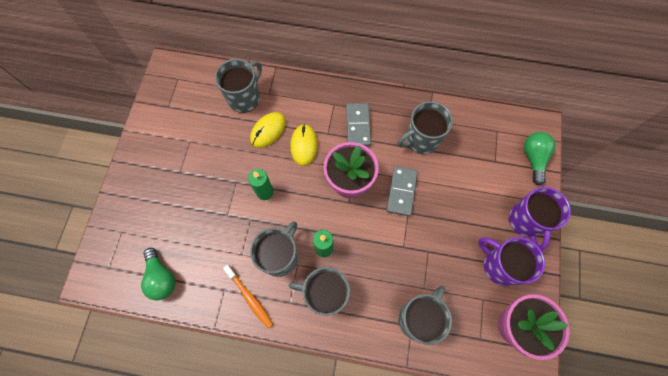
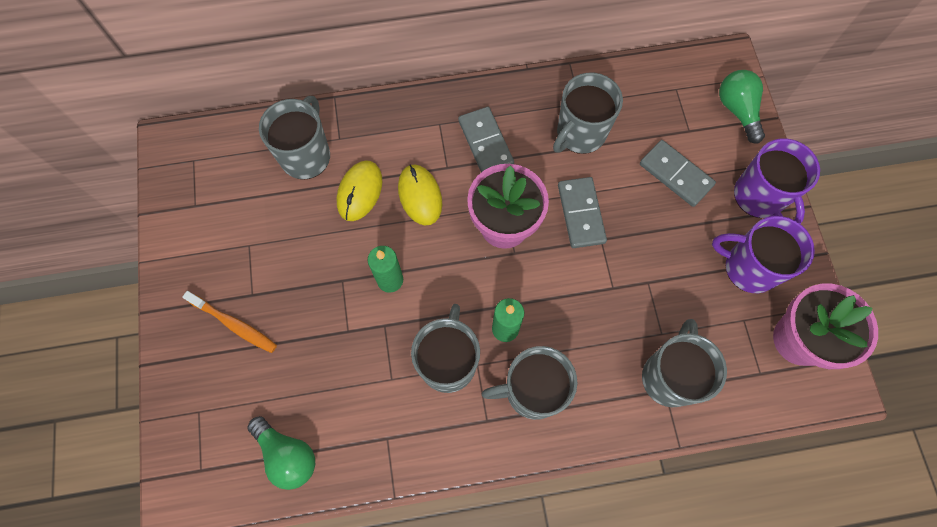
camera: 20 degrees left, 0 degrees up
orange toothbrush [223,265,273,328] -> orange toothbrush moved to [182,291,277,353]
none -> grey domino [640,140,716,207]

